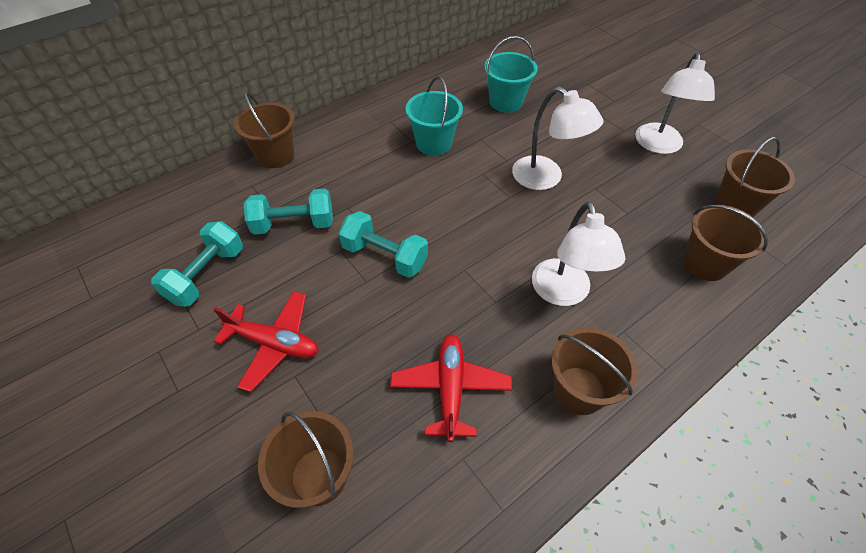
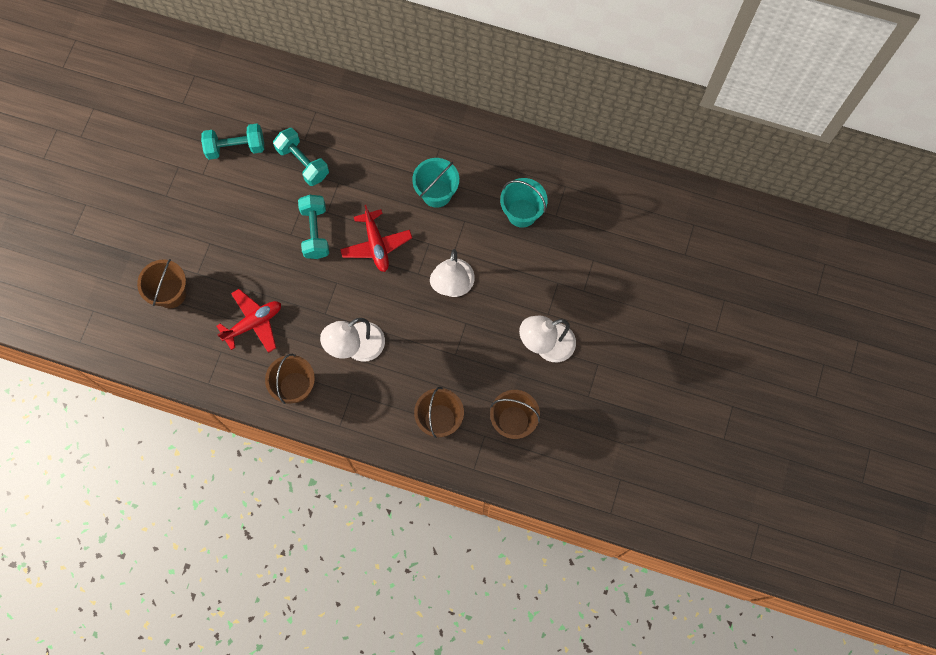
camera: 55 degrees right, 20 degrees up
red plane [213,291,319,392] -> red plane moved to [340,205,412,272]
brown bucket [234,92,295,168] -> none

